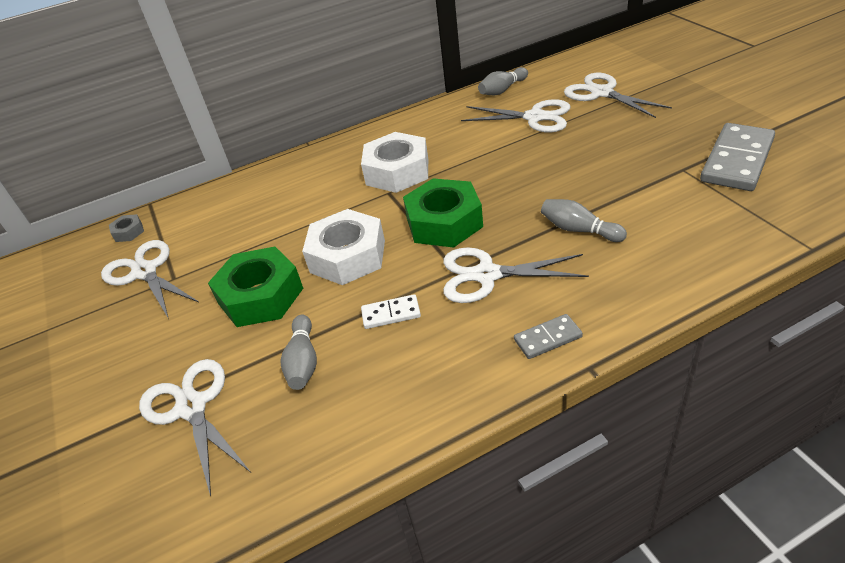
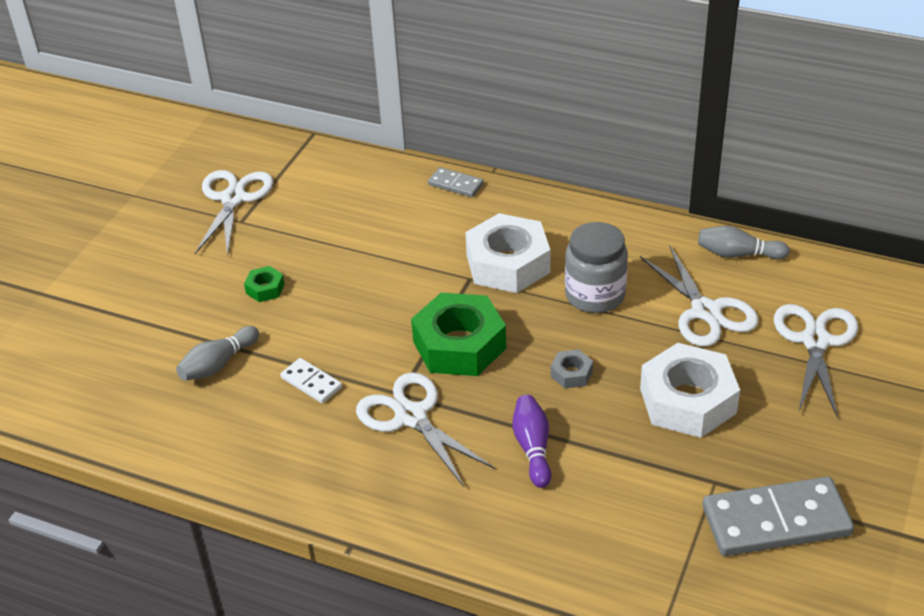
camera: 45 degrees right, 0 degrees up
grey nut [109,214,144,242] -> grey nut moved to [551,349,593,389]
white scissors [139,359,251,496] -> none
green nut [208,247,303,327] -> green nut [244,266,285,302], size x0.44
white nut [302,209,385,285] -> white nut moved to [640,343,740,438]
grey domino [514,314,583,359] -> grey domino moved to [428,167,484,197]
grey bowling pin [541,199,627,242] -> purple bowling pin [513,395,551,488]
none -> grey jar [565,222,628,313]

